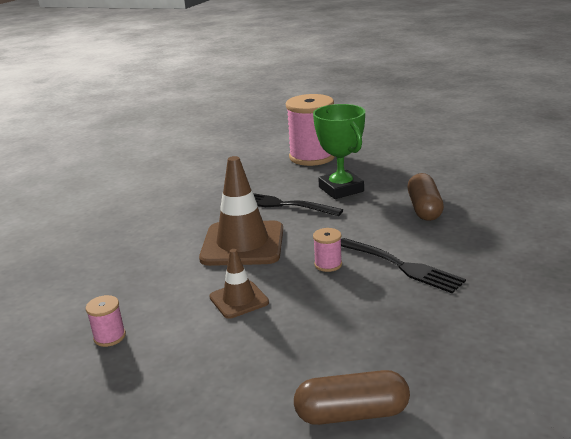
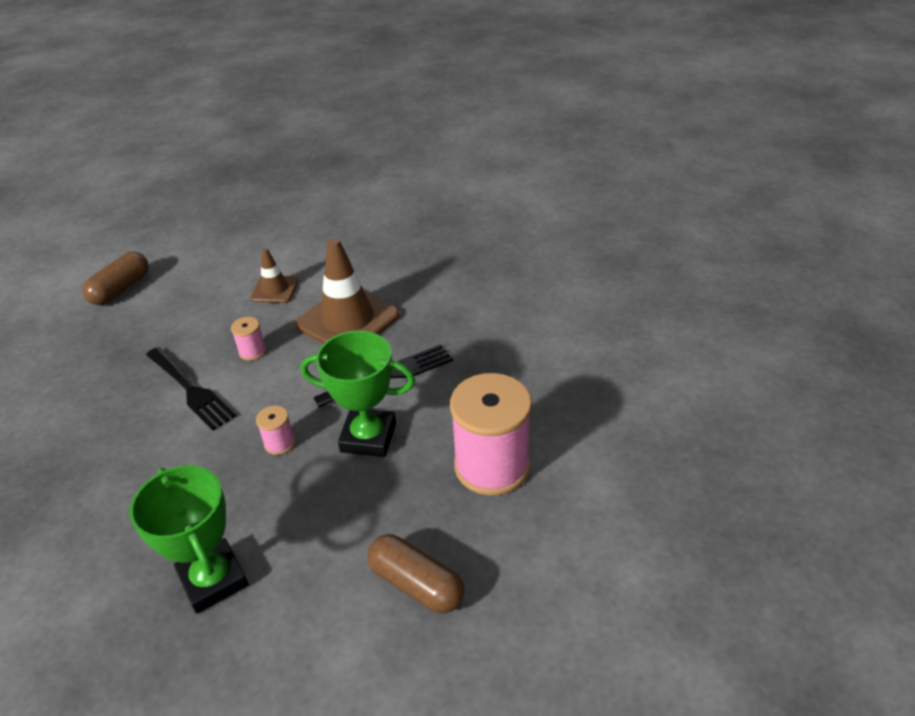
camera: 125 degrees right, 15 degrees up
pink spool [86,295,126,347] -> pink spool moved to [256,405,295,455]
black fork [341,238,466,294] -> black fork turned 120 degrees counterclockwise [146,347,236,430]
brown capsule [407,173,444,221] -> brown capsule moved to [367,534,465,614]
none -> green trophy [129,465,249,614]

